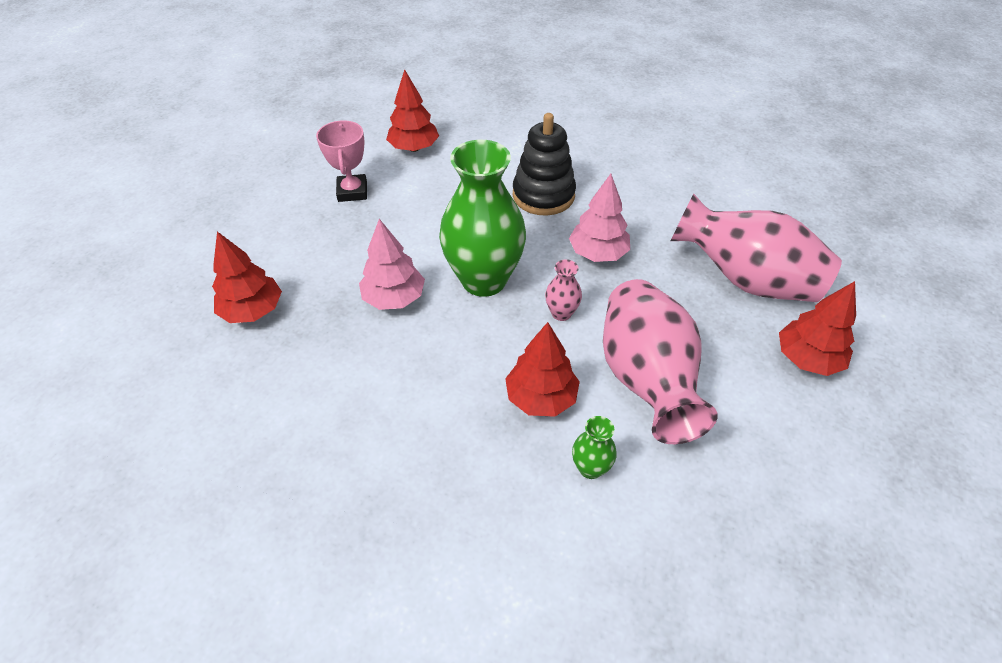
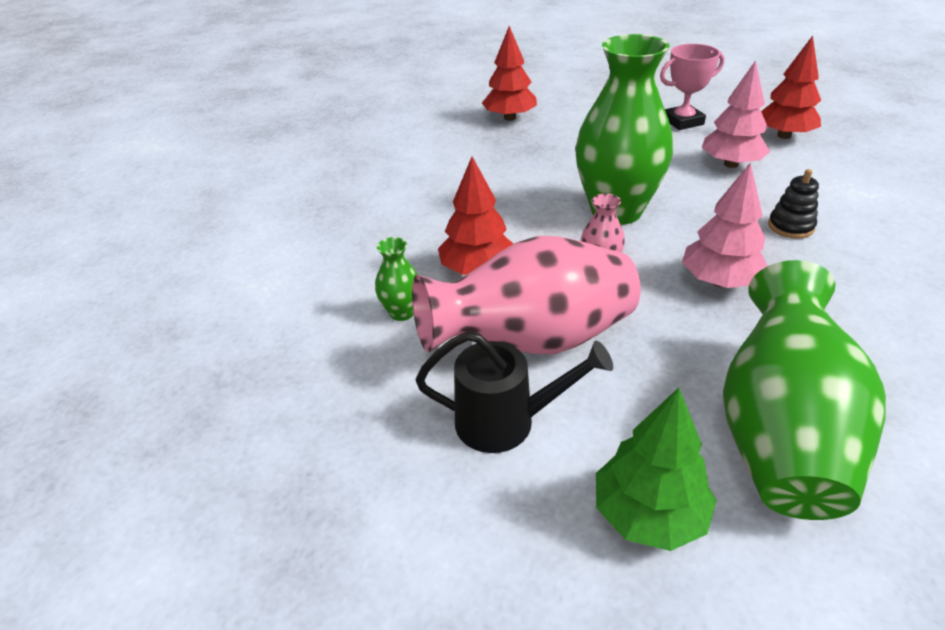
camera: 80 degrees right, 10 degrees down
pink tree [359,219,425,310] -> pink tree moved to [702,60,770,168]
black stacking toy [513,113,576,216] -> black stacking toy [768,169,819,239], size x0.53
pink vase [671,194,842,302] -> green vase [723,260,886,520]
red tree [779,281,856,376] -> green tree [596,388,716,551]
none -> black watering can [416,331,613,453]

